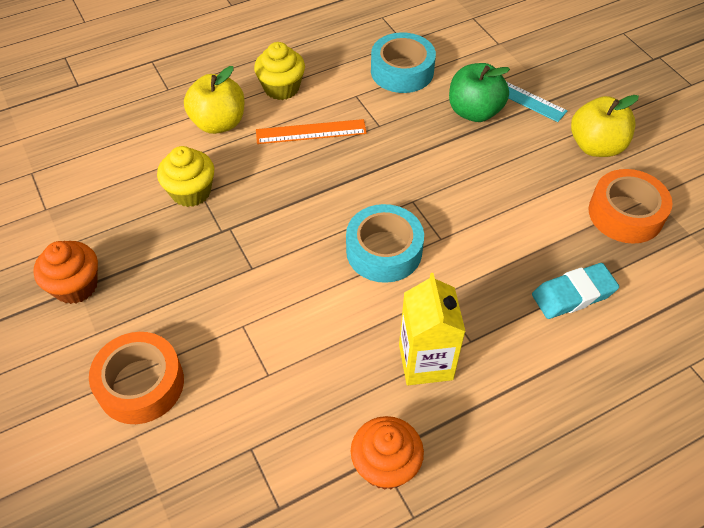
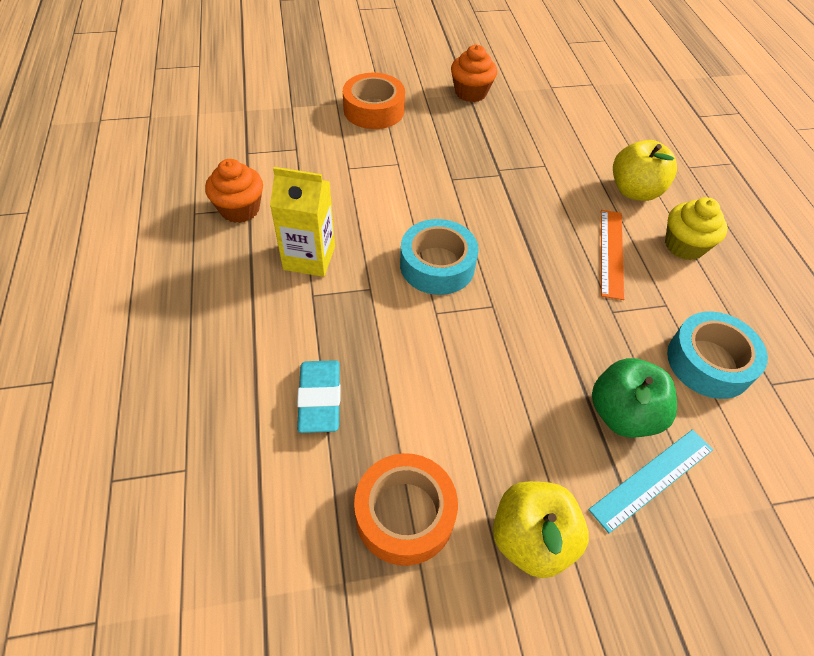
camera: 105 degrees right, 0 degrees up
yellow cupcake [157,146,214,207] -> none

